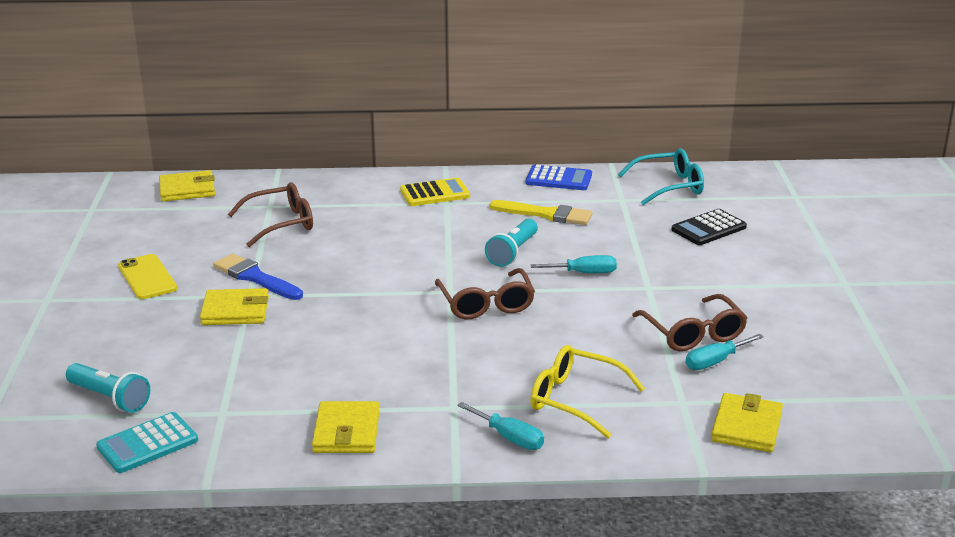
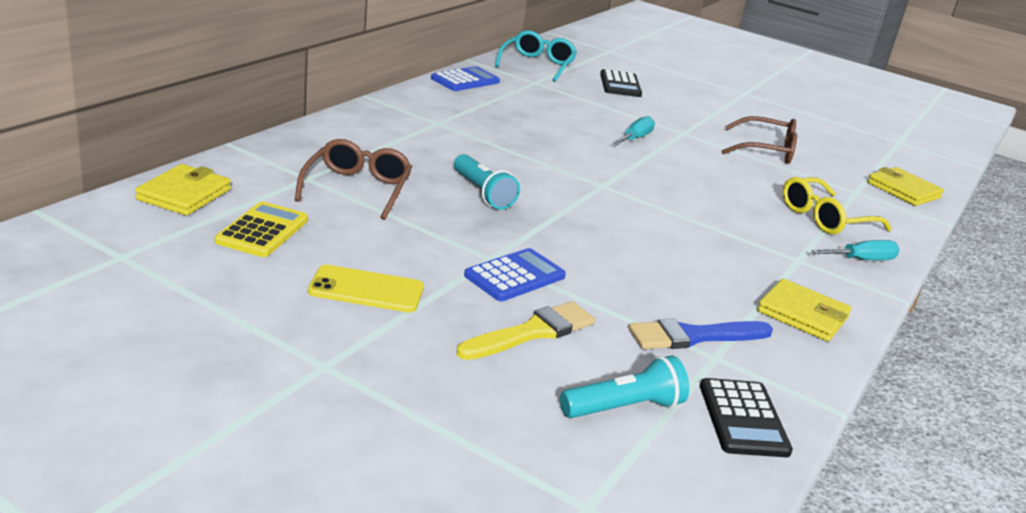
camera: 60 degrees left, 0 degrees up
turquoise calculator [96,412,198,473] -> black calculator [700,378,793,457]
yellow wallet [200,288,269,325] -> blue calculator [464,248,566,301]
blue brush [213,254,303,300] -> blue brush moved to [629,318,773,349]
yellow calculator [400,178,470,206] -> yellow calculator moved to [215,202,308,257]
brown glasses [435,268,535,319] -> none
turquoise flashlight [485,219,538,267] -> turquoise flashlight moved to [454,154,520,210]
yellow brush [490,200,593,225] -> yellow brush moved to [456,301,595,360]
turquoise screwdriver [686,334,764,370] -> none

